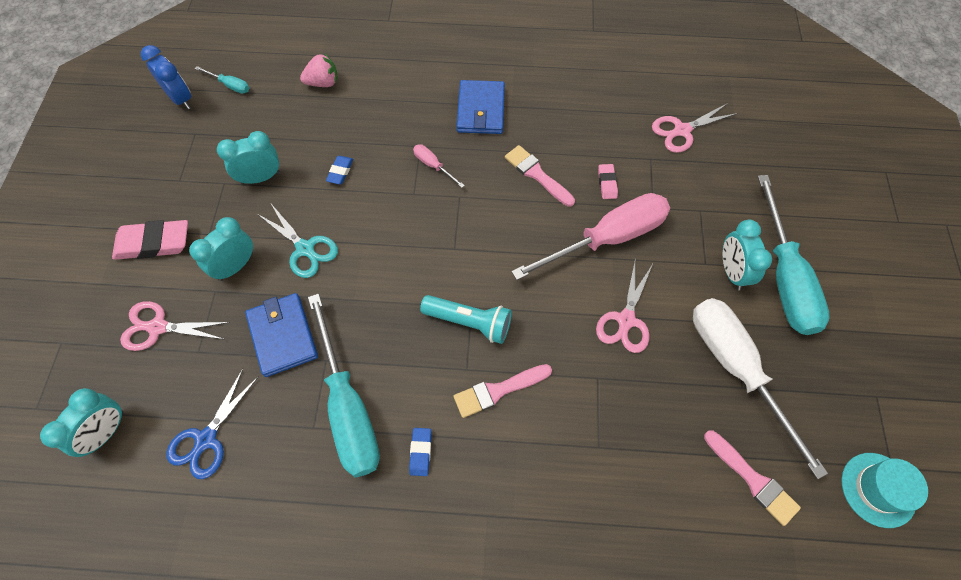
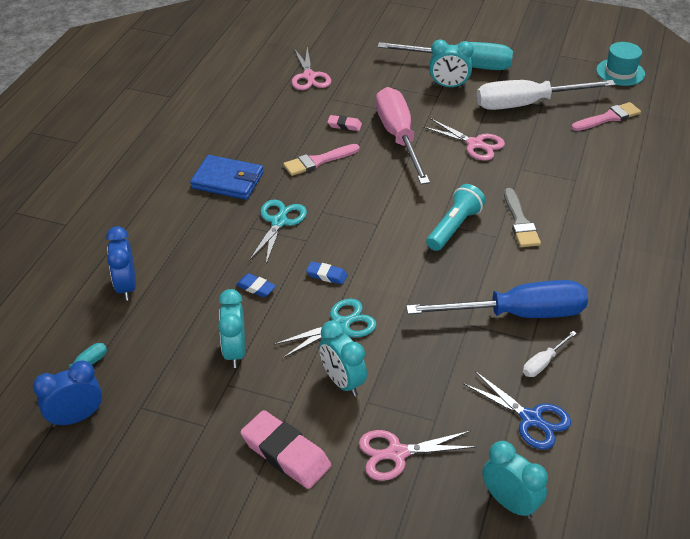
camera: 75 degrees left, 20 degrees down
pink eraser [112,220,188,260] -> pink eraser turned 60 degrees counterclockwise [240,410,331,489]
pink scissors [120,301,230,351] -> pink scissors turned 60 degrees clockwise [359,430,476,481]
blue wallet [245,293,318,377] -> none
pink strawberry [300,53,338,87] -> blue clock [106,227,136,301]
turquoise screwdriver [308,294,380,478] -> blue screwdriver [406,280,588,318]
blue eraser [409,428,432,476] -> blue eraser moved to [306,261,348,284]
pink screwdriver [413,144,465,188] -> turquoise scissors [249,200,307,264]
pink brush [454,364,552,418] -> grey brush [504,188,541,247]
none -> white screwdriver [523,331,577,377]

